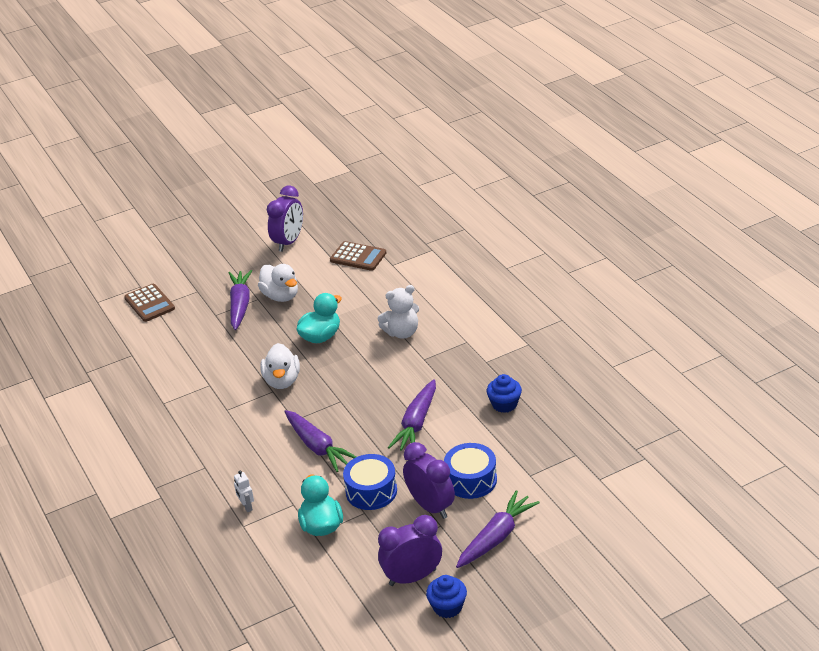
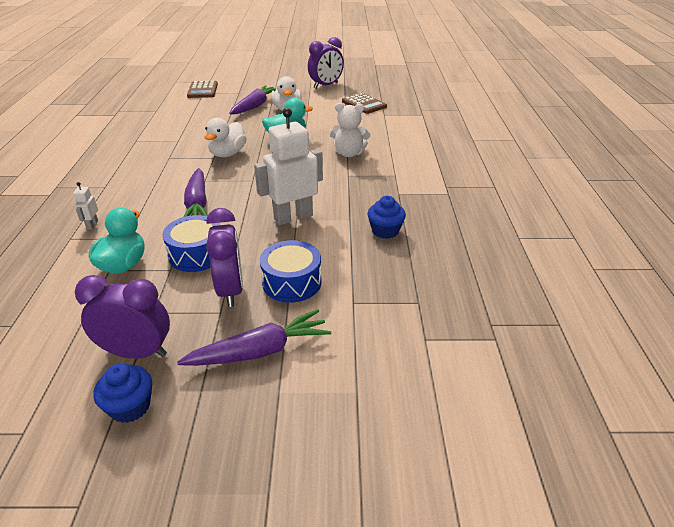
camera: 25 degrees right, 0 degrees up
purple carrot [388,379,436,451] -> white robot [254,108,323,225]

